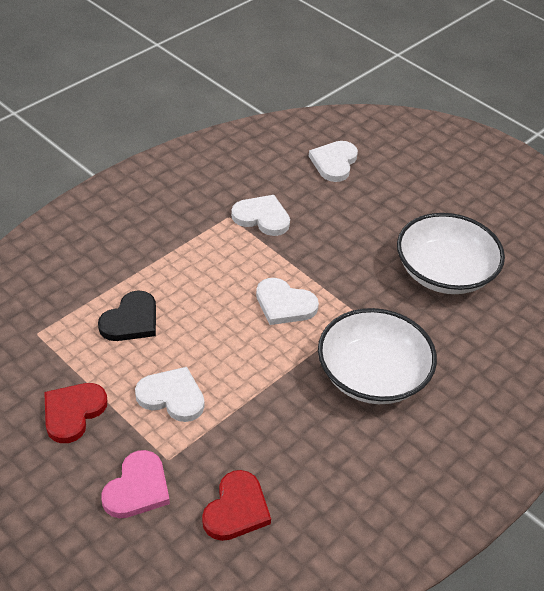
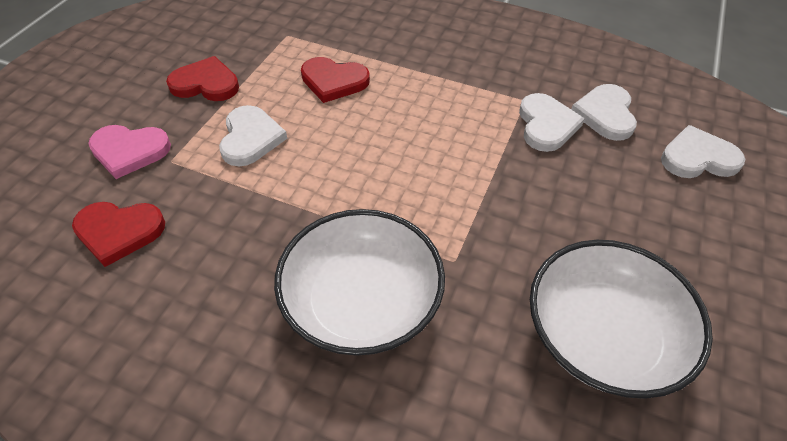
camera: 70 degrees right, 5 degrees up
black heart [98,290,156,341] -> red heart [301,57,370,103]
white heart [256,278,319,325] -> white heart moved to [571,84,637,141]

